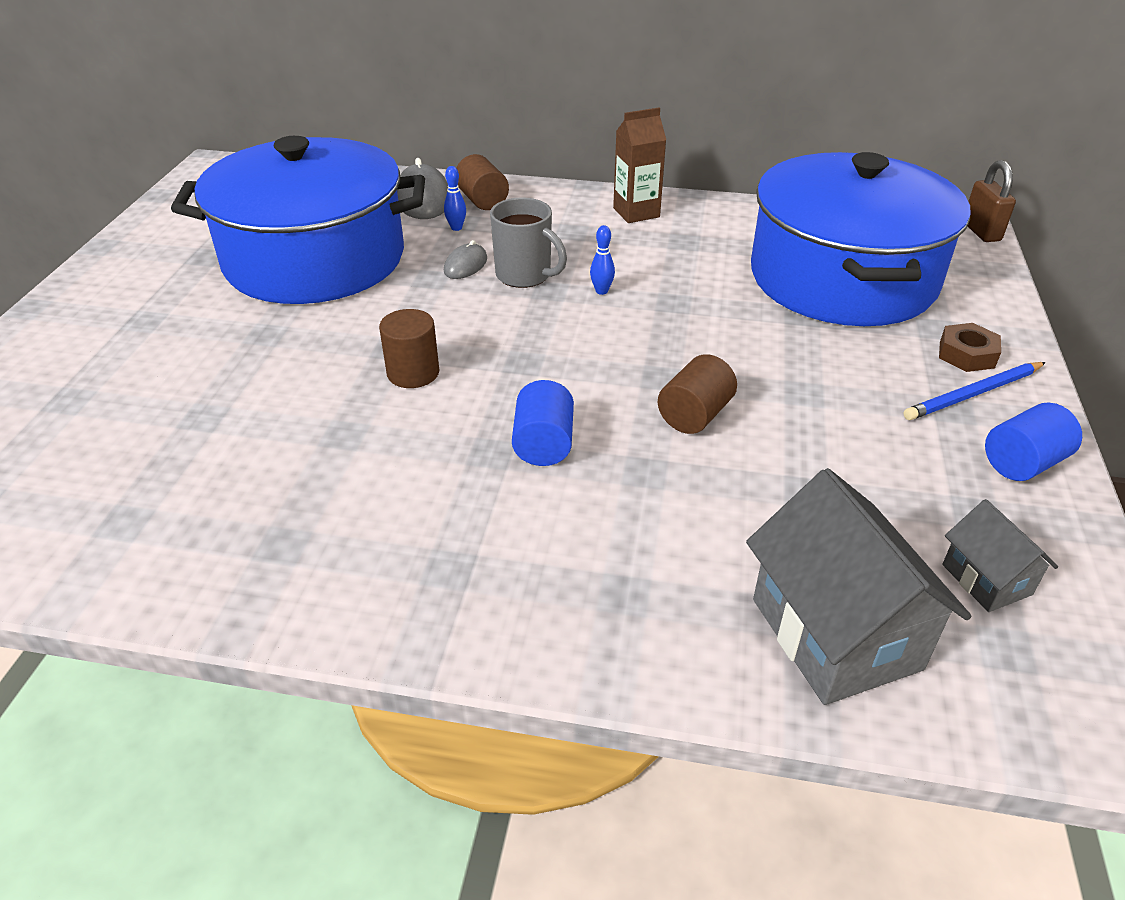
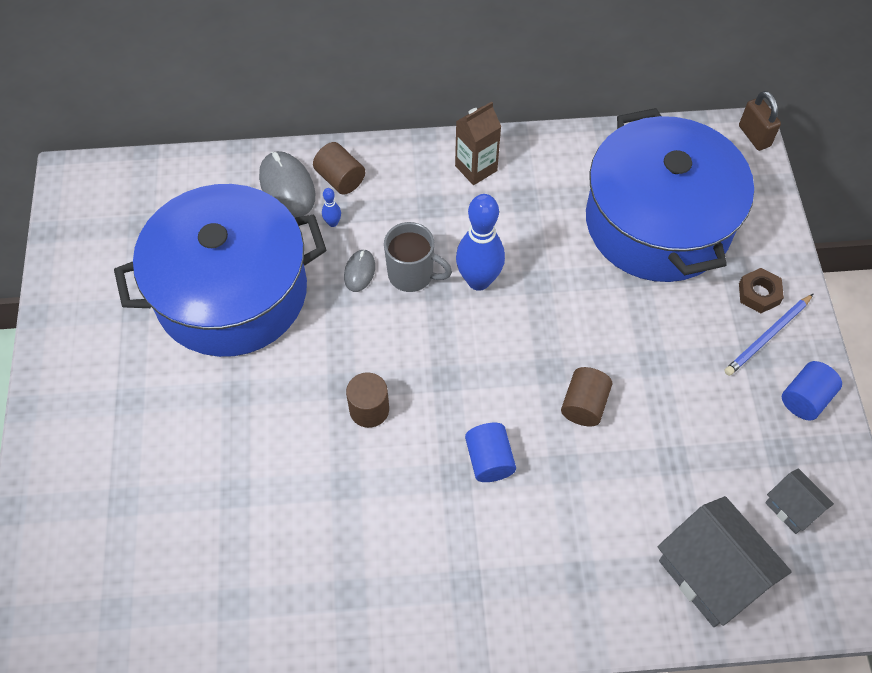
camera: 15 degrees left, 20 degrees up
blue bowling pin [590,225,615,295] -> blue bowling pin [456,194,505,291], size x2.40

